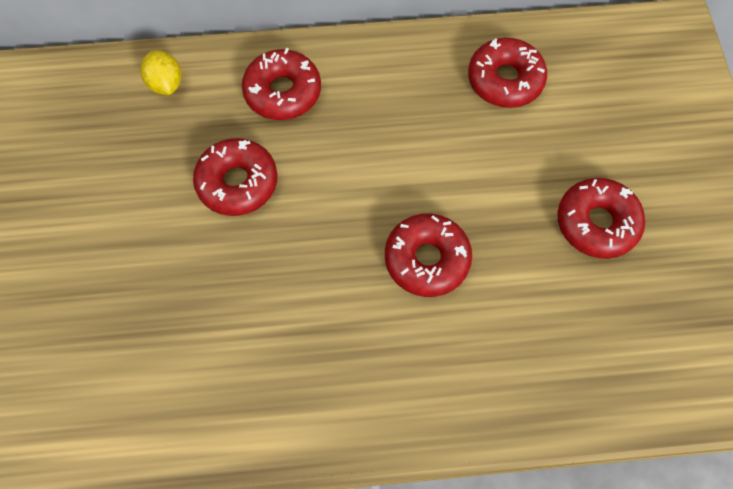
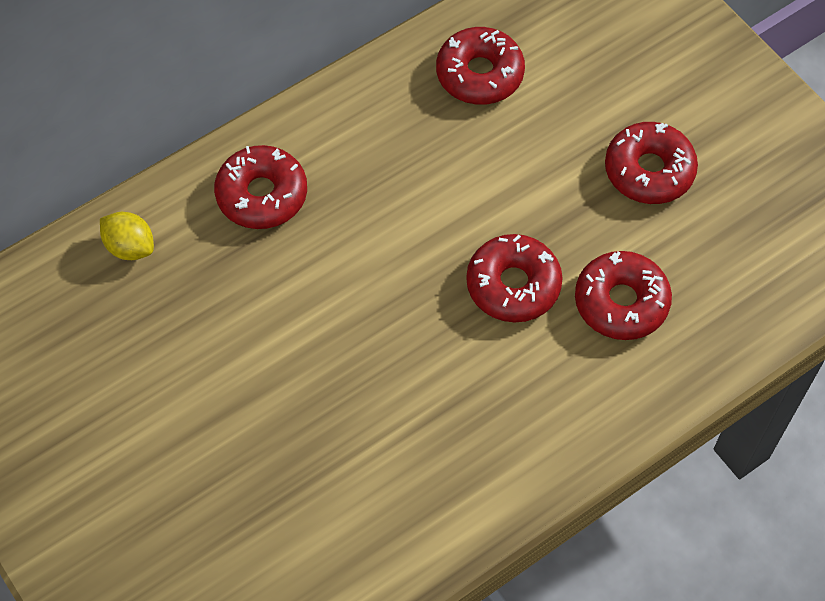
camera: 30 degrees left, 5 degrees down
red donut [193,138,277,216] -> red donut moved to [575,251,672,340]

